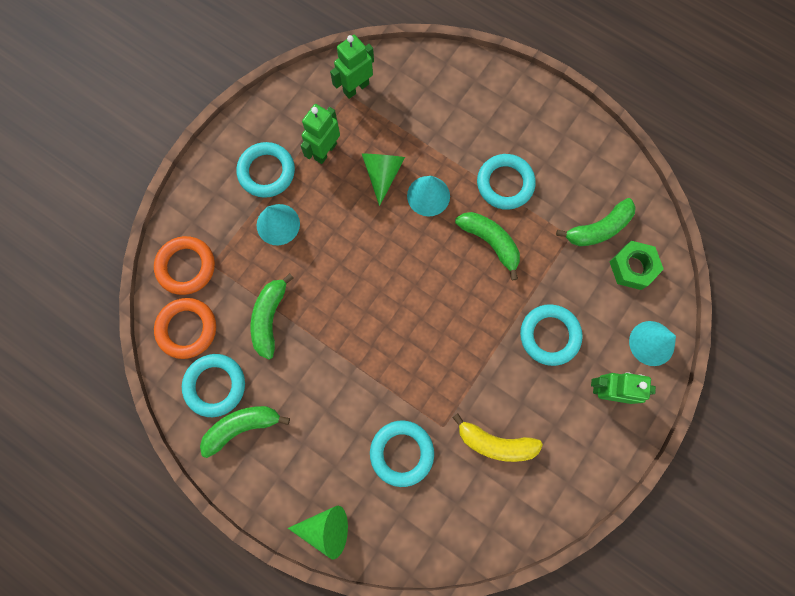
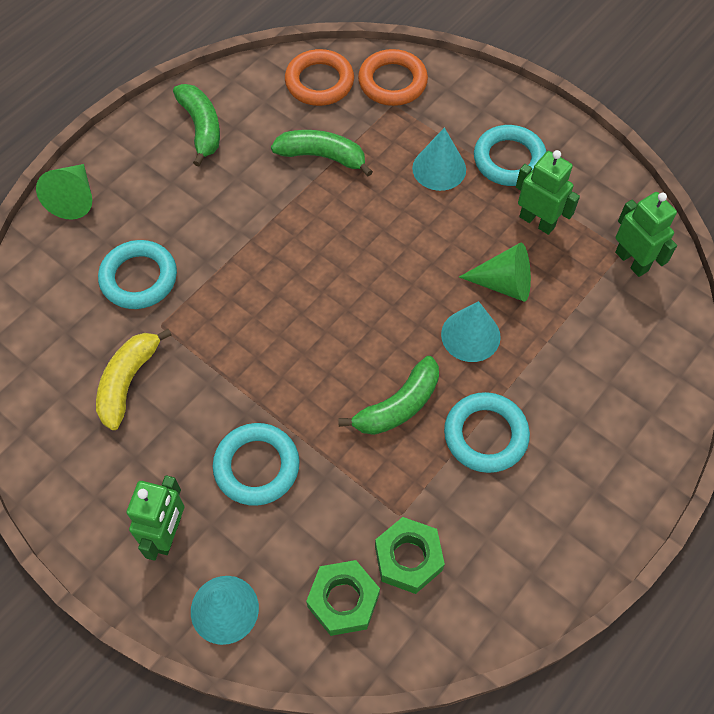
camera: 95 degrees right, 15 degrees down
turquoise ring [182,354,245,417] -> none
green banana [556,198,636,246] -> green nut [375,517,445,594]

